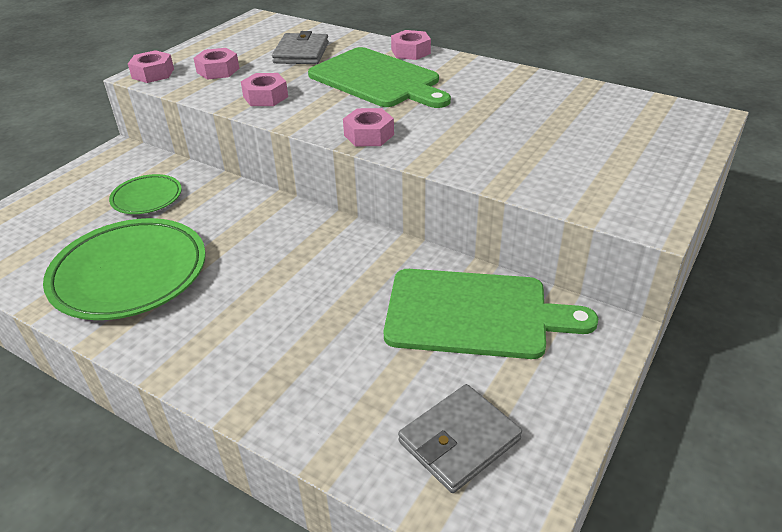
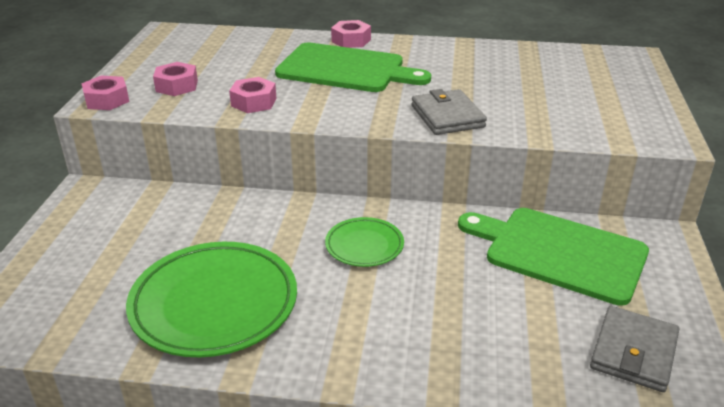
camera: 25 degrees left, 5 degrees down
green plate [109,174,182,214] -> green plate moved to [325,217,404,267]
grey wallet [272,31,329,64] -> grey wallet moved to [412,89,487,135]
pink nut [343,108,394,146] -> none
green cutting board [383,269,598,359] -> green cutting board turned 135 degrees counterclockwise [458,208,649,306]

